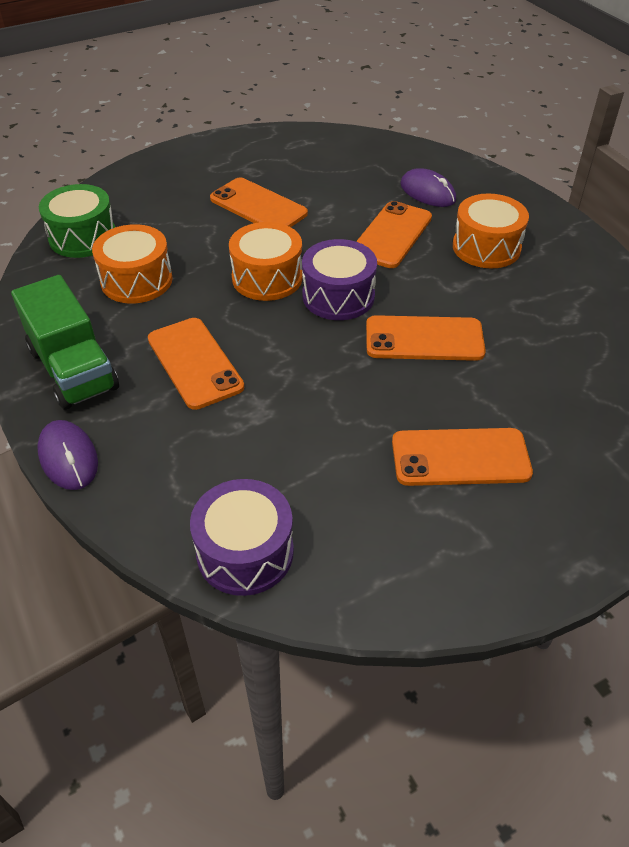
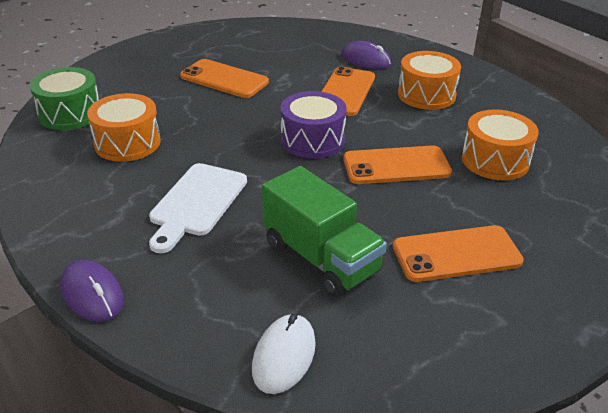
camera: 10 degrees left, 10 degrees down
green truck [11,275,119,410] -> green truck moved to [262,166,387,297]
orange phone [148,318,244,410] -> white cutting board [149,163,247,253]
purple drum [190,479,294,596] -> white mouse [252,314,316,394]
orange drum [229,222,303,301] -> orange drum moved to [462,109,539,180]

